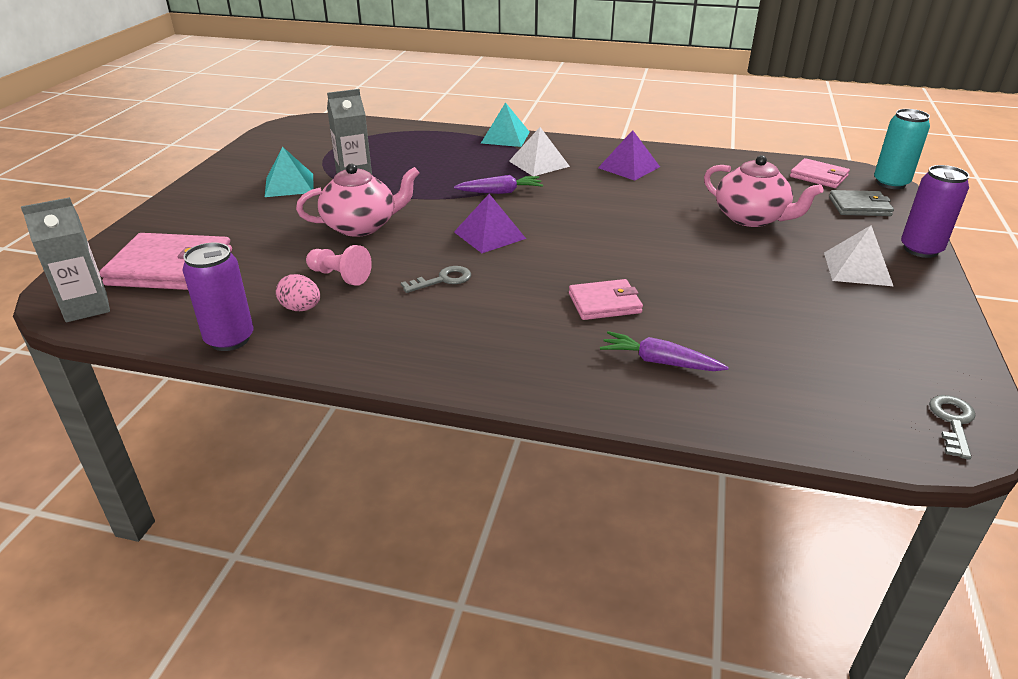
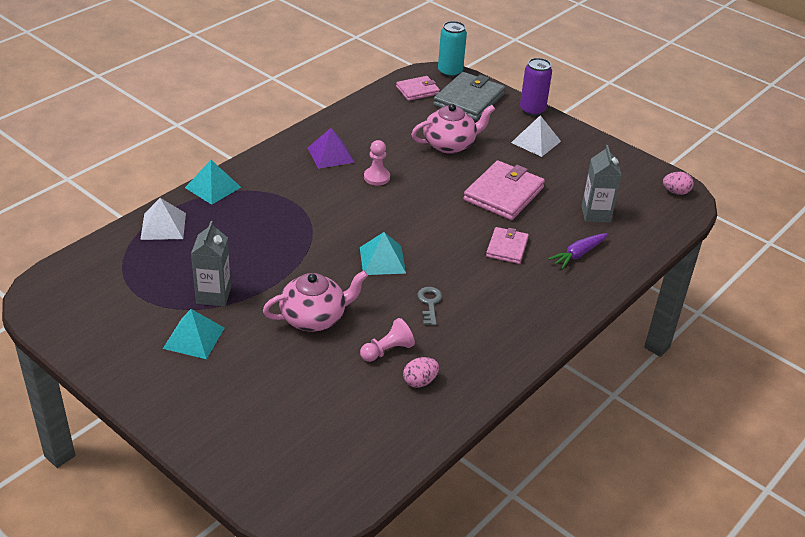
camera: 65 degrees left, 5 degrees up
grey carton [21,197,110,322] -> grey carton moved to [582,145,622,223]
pink wallet [99,233,232,290] -> pink wallet moved to [464,160,545,220]
purple can [182,243,253,351] -> none
pink teapot [296,163,420,237] -> pink teapot turned 60 degrees clockwise [263,271,368,331]
purple carrot [454,175,543,194] -> none
purple pyramid [454,194,526,253] -> turquoise pyramid [360,232,406,275]
white pyramid [509,127,570,176] -> white pyramid moved to [140,198,186,240]
grey wallet [829,190,894,216] -> grey wallet [433,72,505,121], size x1.71
grey key [929,395,976,460] -> pink egg [663,172,694,195]
none -> pink pawn [364,140,390,186]

